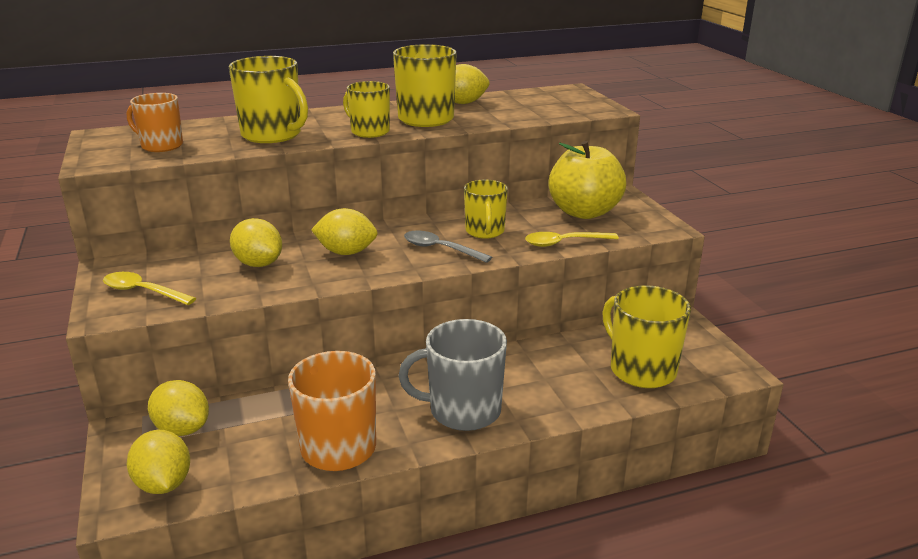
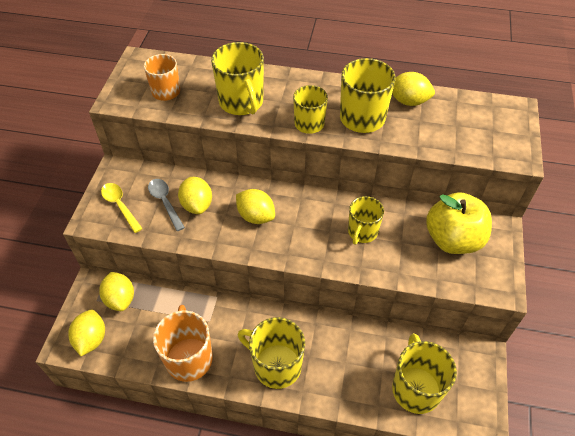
camera: 30 degrees right, 25 degrees up
grey mug [399,319,507,431] -> yellow mug [238,317,305,389]
grey spoon [404,230,492,263] -> grey spoon moved to [148,179,185,231]
yellow spoon [525,232,619,247] -> none

